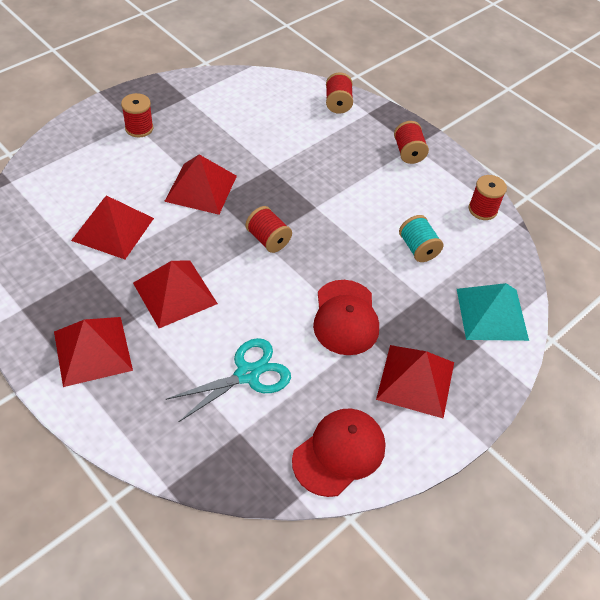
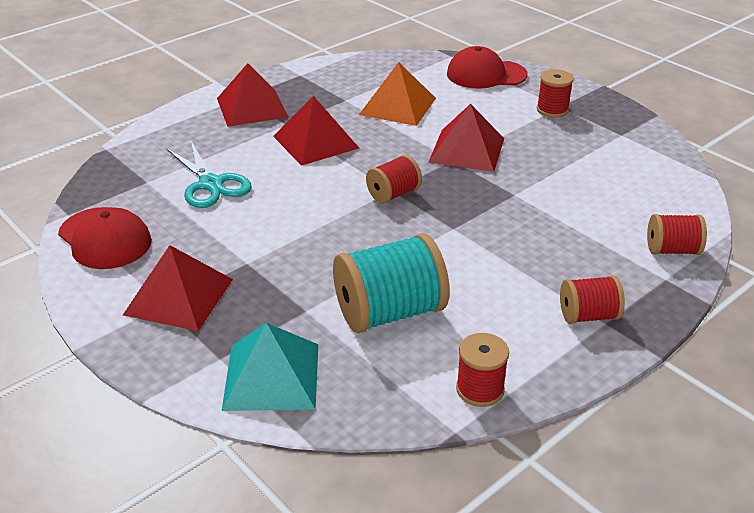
camera: 95 degrees right, 15 degrees down
red pyramid [71,195,154,259] -> orange pyramid [359,62,436,126]
red cap [313,280,379,355] -> red cap moved to [447,46,527,89]
turquoise spool [399,215,443,262] -> turquoise spool [333,233,450,333], size x1.81

